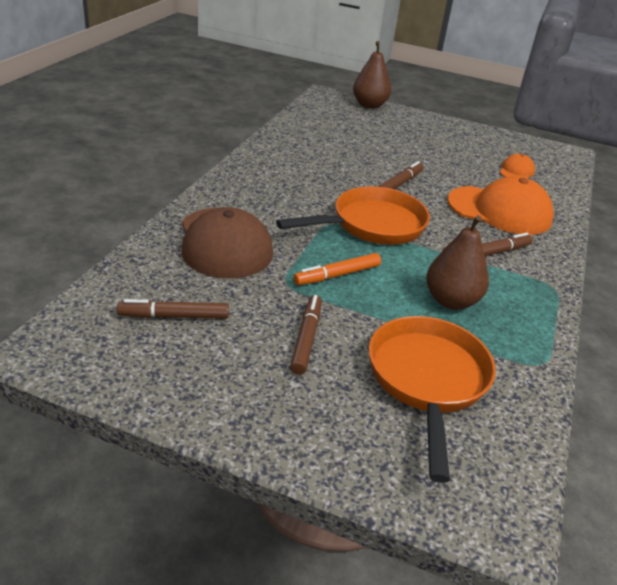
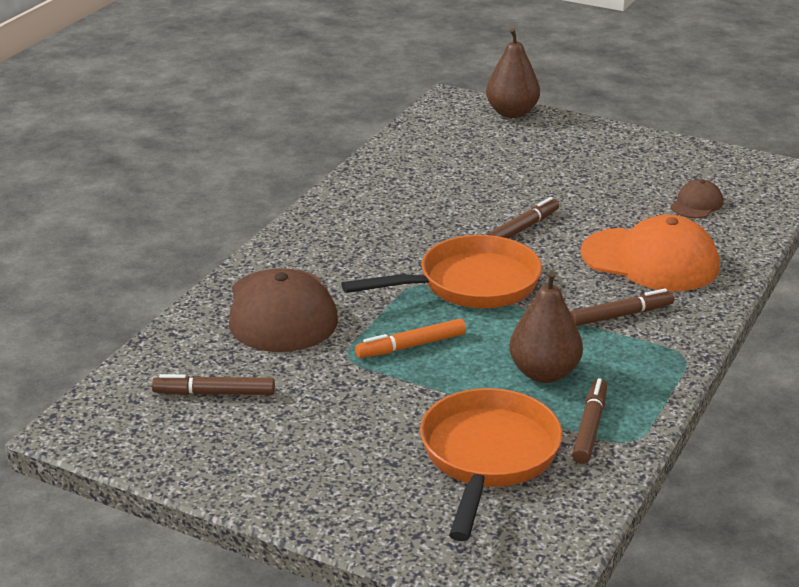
camera: 10 degrees right, 5 degrees down
brown marker [290,295,322,375] -> brown marker moved to [572,378,607,464]
orange cap [499,154,535,179] -> brown cap [671,179,723,218]

